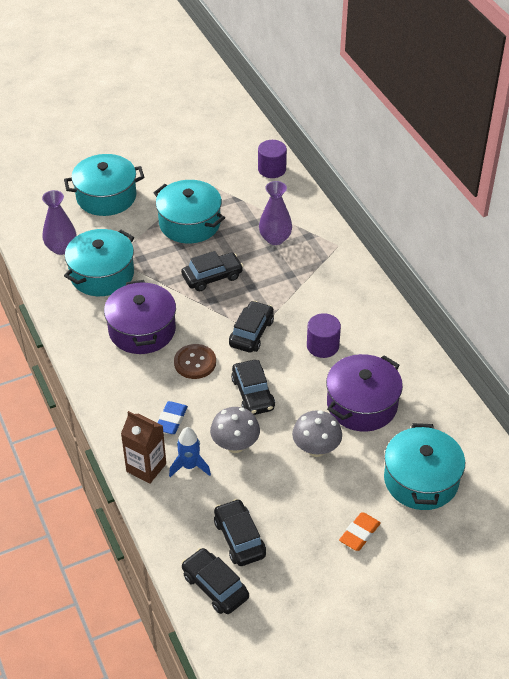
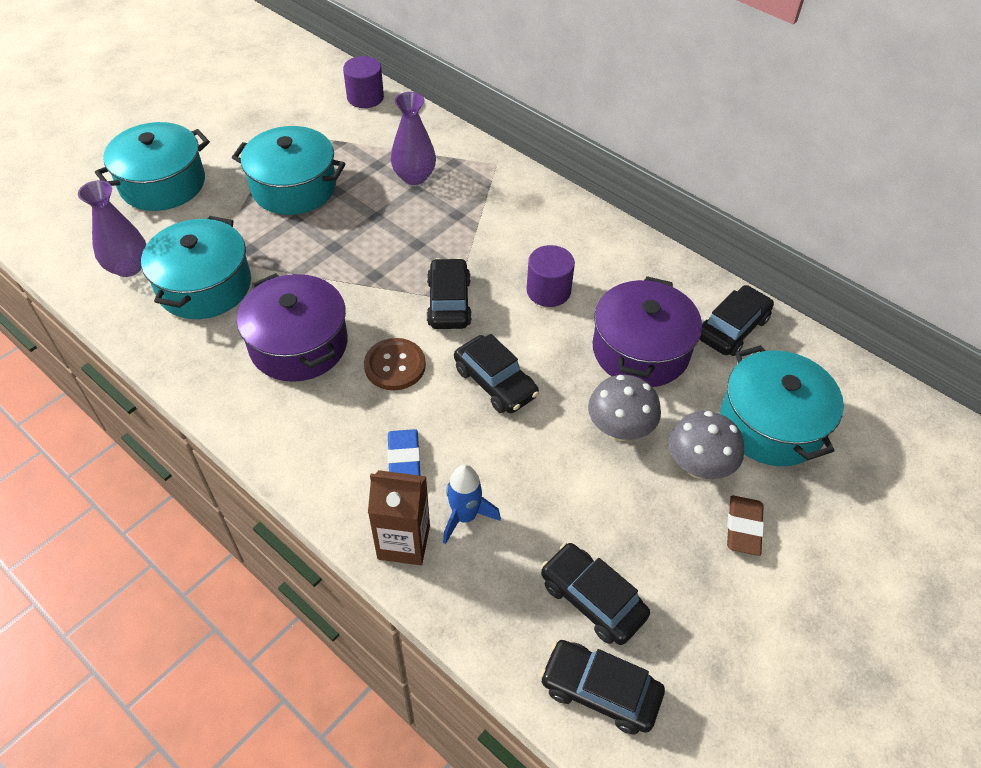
camera: 25 degrees left, 5 degrees up
black car [181,251,243,291] -> black car moved to [699,285,774,356]
grey mushroom [210,407,260,453] -> grey mushroom moved to [669,411,744,479]
orange eraser [339,513,381,551] -> brown eraser [727,496,764,556]

